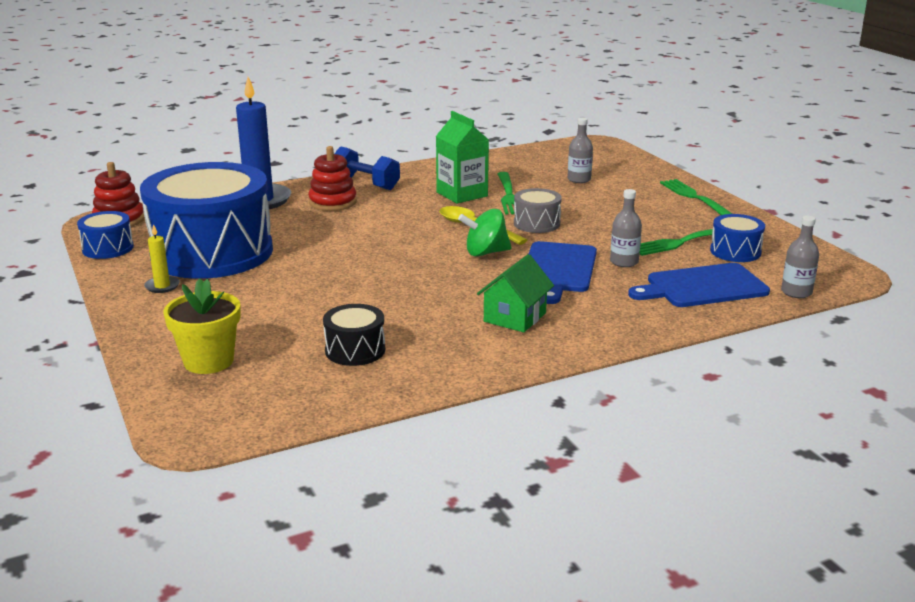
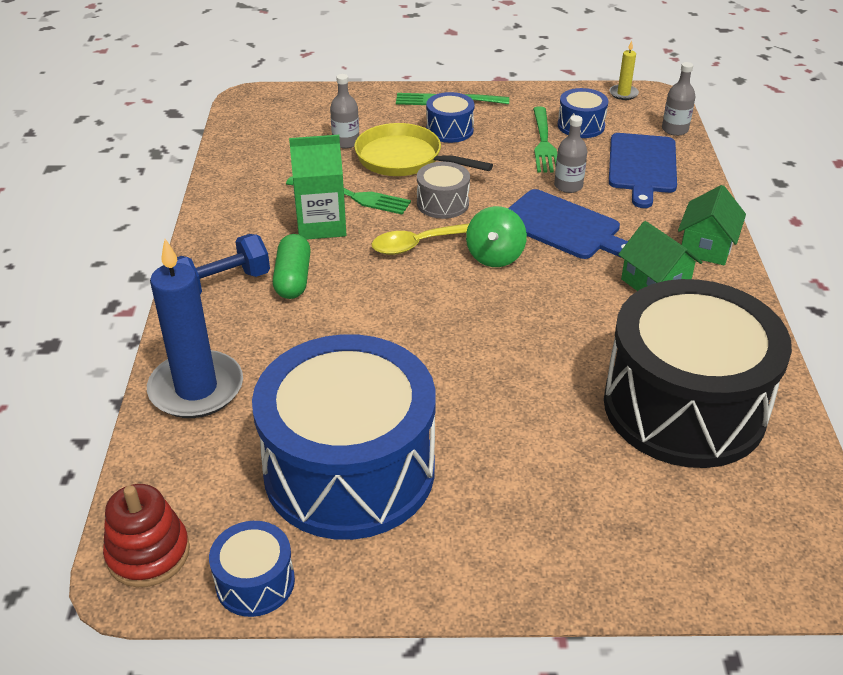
camera: 65 degrees left, 15 degrees up
yellow candle [144,224,180,293] -> yellow candle moved to [609,41,639,100]
yellow flower pot [163,278,241,374] -> none
red stacking toy [308,146,357,211] -> none
black drum [323,304,385,366] -> black drum [604,279,792,468], size x2.41
none -> green capsule [273,234,311,299]
none -> yellow pan [354,123,493,176]
none -> blue drum [426,92,475,143]
none -> green house [678,185,746,265]

